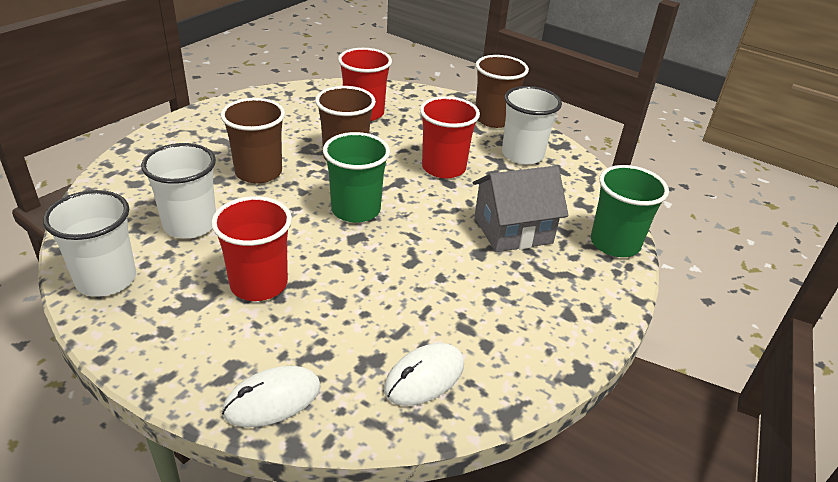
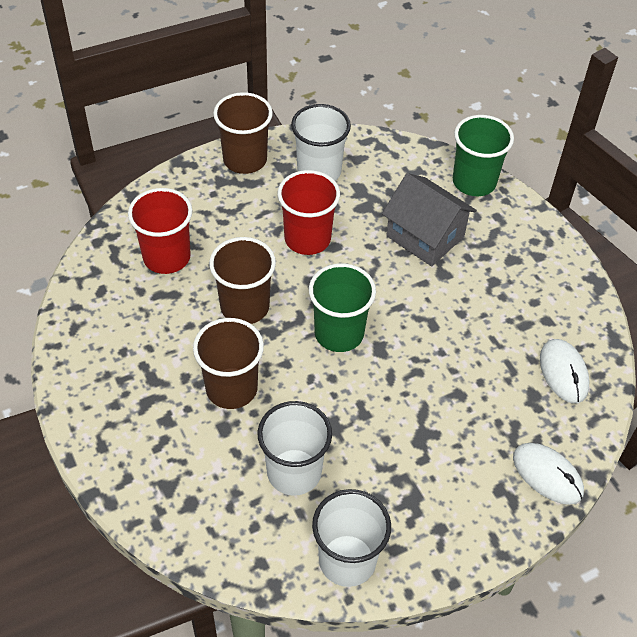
camera: 60 degrees left, 15 degrees up
red cup [211,196,292,301] -> none
white mouse [222,366,321,427] -> white mouse turned 45 degrees counterclockwise [513,443,584,505]
grey house [473,166,569,252] -> grey house turned 60 degrees counterclockwise [382,173,477,267]

